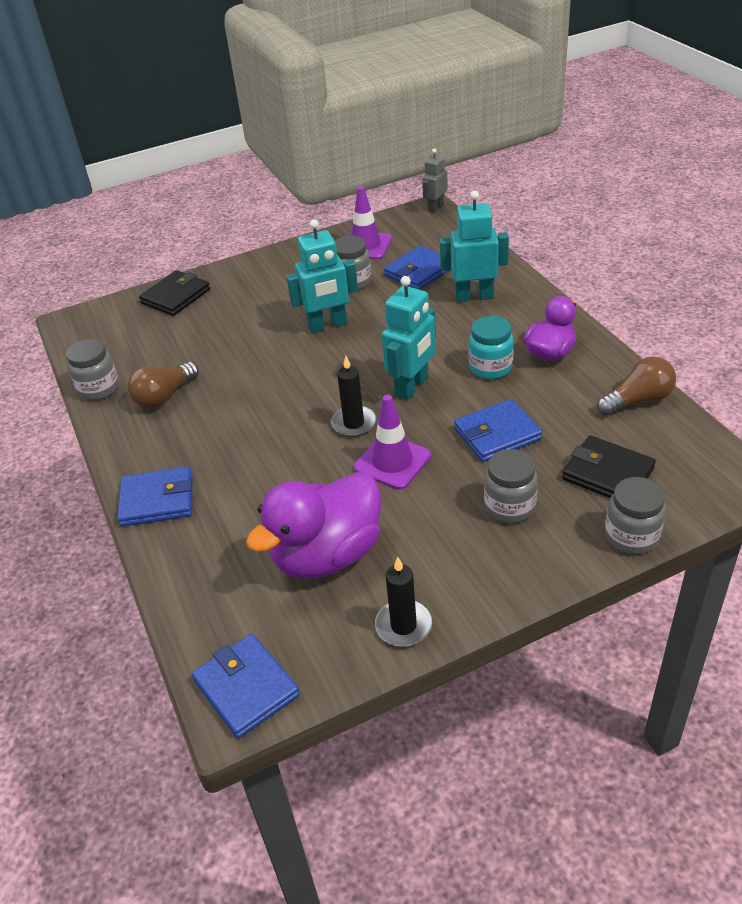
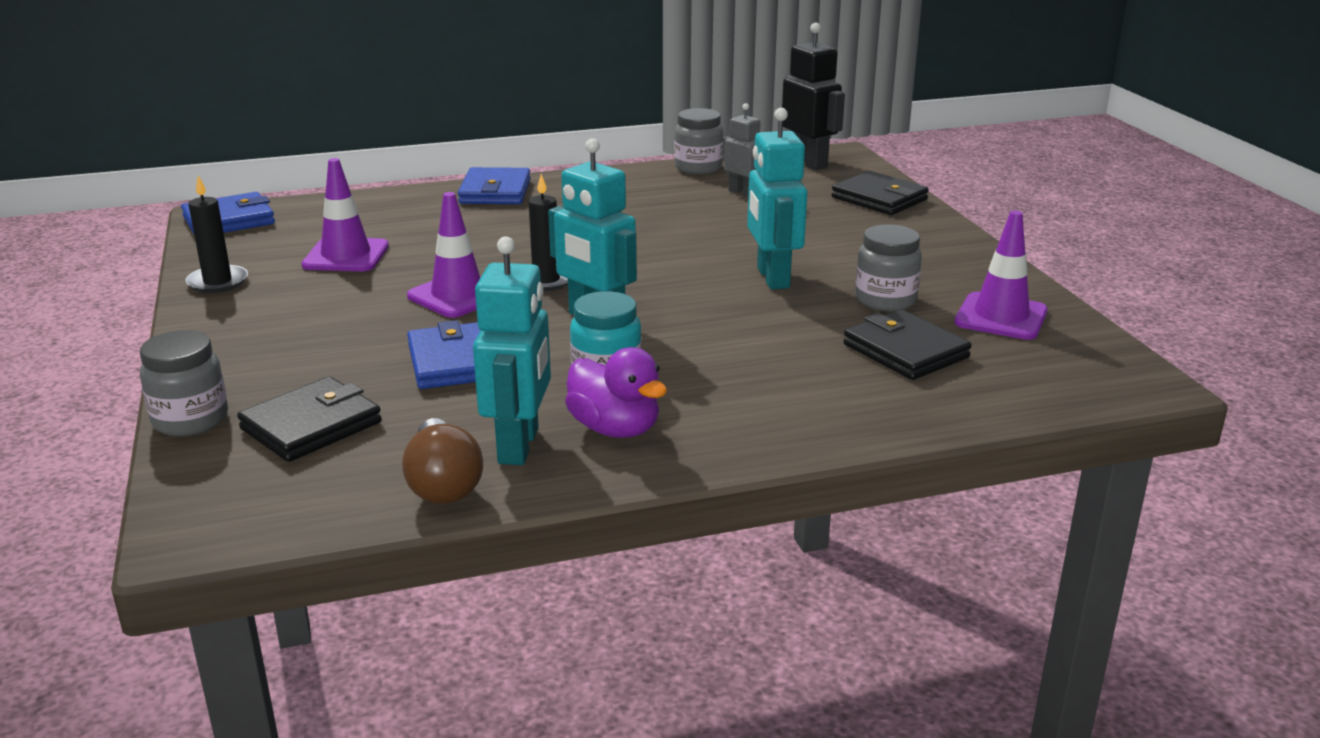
camera: 95 degrees right, 15 degrees down
brown light bulb [127,362,199,408] -> none
purple duck [246,472,381,579] -> purple traffic cone [302,158,389,271]
blue wallet [384,245,452,290] -> black wallet [843,310,972,380]
grey robot [422,149,448,213] -> grey robot moved to [723,103,761,197]
turquoise robot [440,191,509,302] -> turquoise robot moved to [473,236,551,465]
grey jar [484,449,538,523] -> none
none -> black robot [782,23,845,170]

